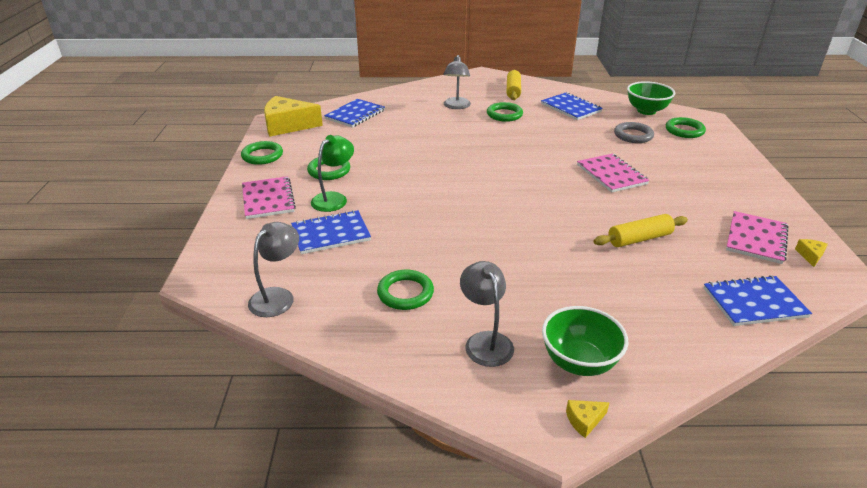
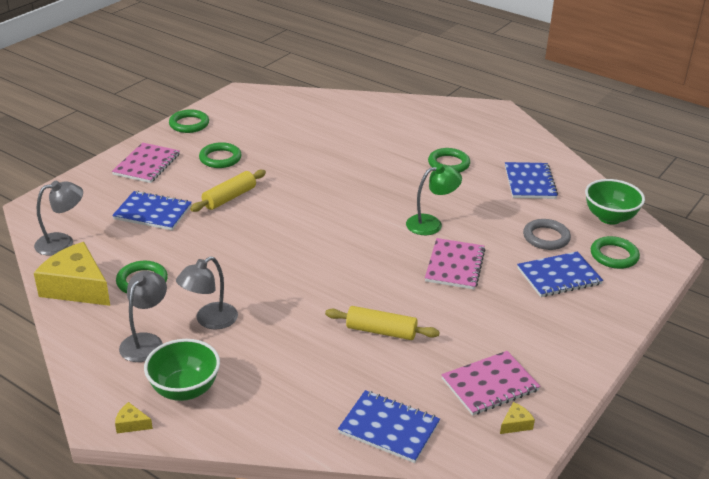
camera: 35 degrees right, 0 degrees up
yellow cheese [264,96,323,137] -> yellow cheese moved to [34,242,110,306]
green lamp [311,135,354,212] -> green lamp moved to [406,164,462,235]
blue notebook [324,99,385,128] -> blue notebook moved to [517,251,603,297]
grey lamp [443,55,471,109] -> grey lamp moved to [176,256,238,330]
yellow rolling pin [507,70,521,100] -> yellow rolling pin moved to [190,170,266,212]

